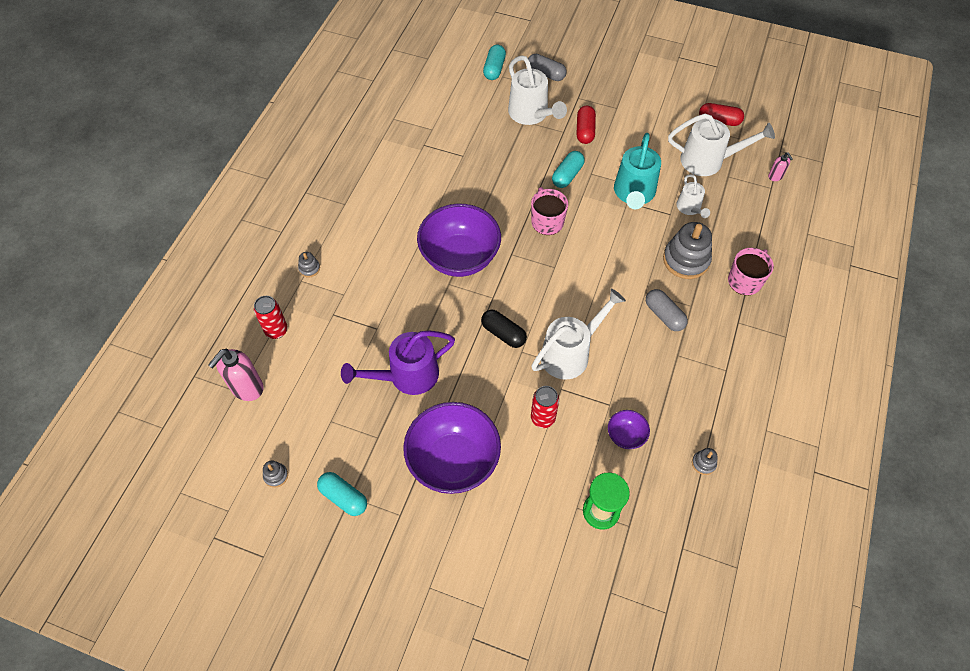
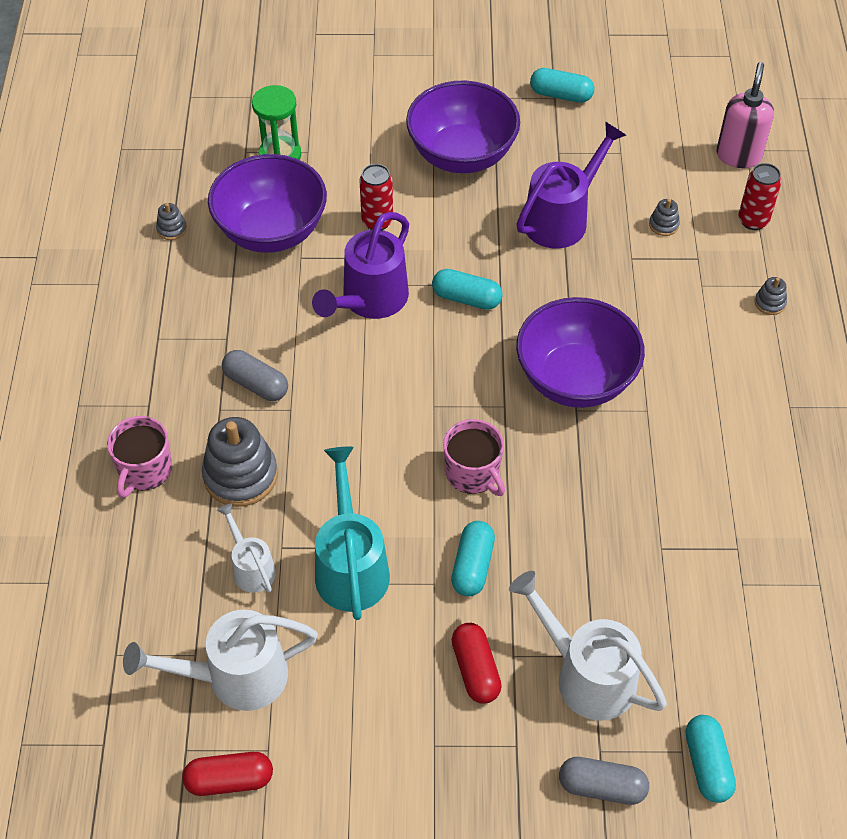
camera: 160 degrees right, 5 degrees down
grey stacking toy [263,461,288,488] -> grey stacking toy moved to [649,199,680,236]
black capsule [481,310,527,348] -> turquoise capsule [432,269,503,310]
white watering can [531,288,626,380] -> purple watering can [312,212,409,319]
purple bowl [608,410,650,449] -> purple bowl [208,154,327,253], size x2.22
pink soap dispenser [768,152,793,181] -> none

